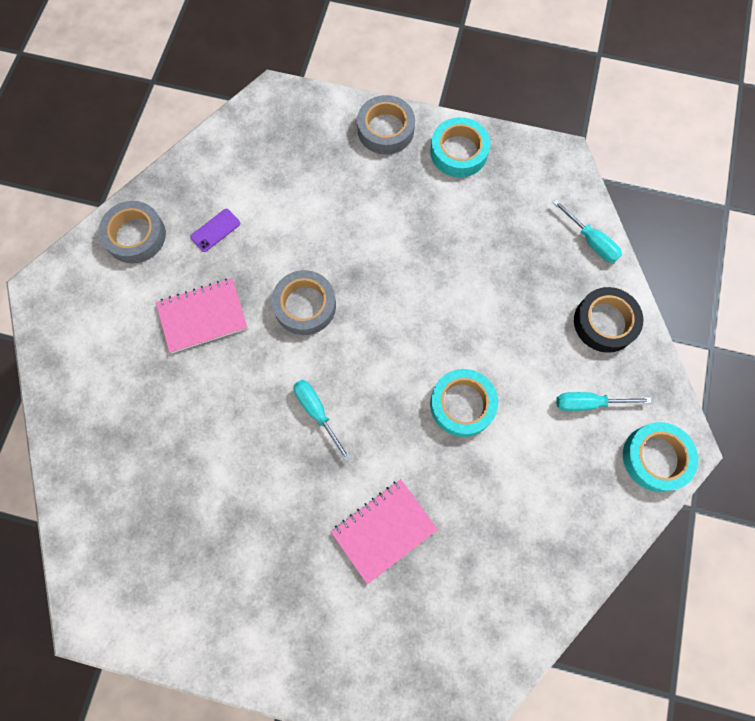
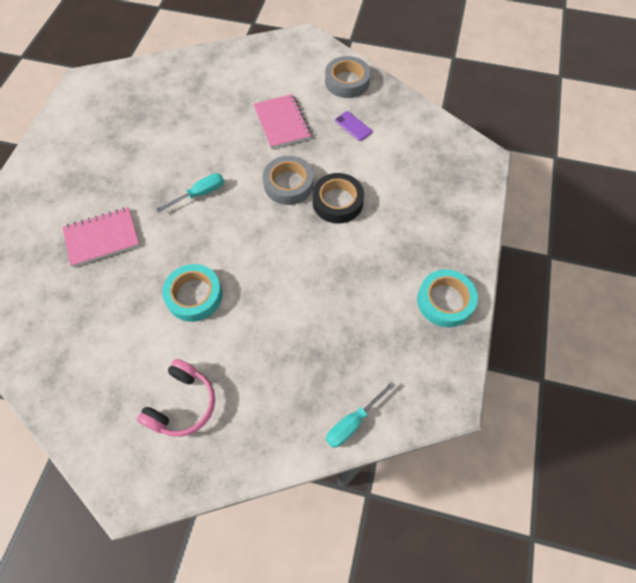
camera: 90 degrees right, 10 degrees down
pink notebook [331,479,438,584] -> pink notebook turned 75 degrees counterclockwise [62,207,140,267]
grey tape [357,95,415,155] -> none
turquoise screwdriver [556,392,651,411] -> pink headphones [137,359,215,437]
black tape [574,287,643,353] -> black tape moved to [312,173,364,224]
turquoise tape [623,422,698,492] -> none

